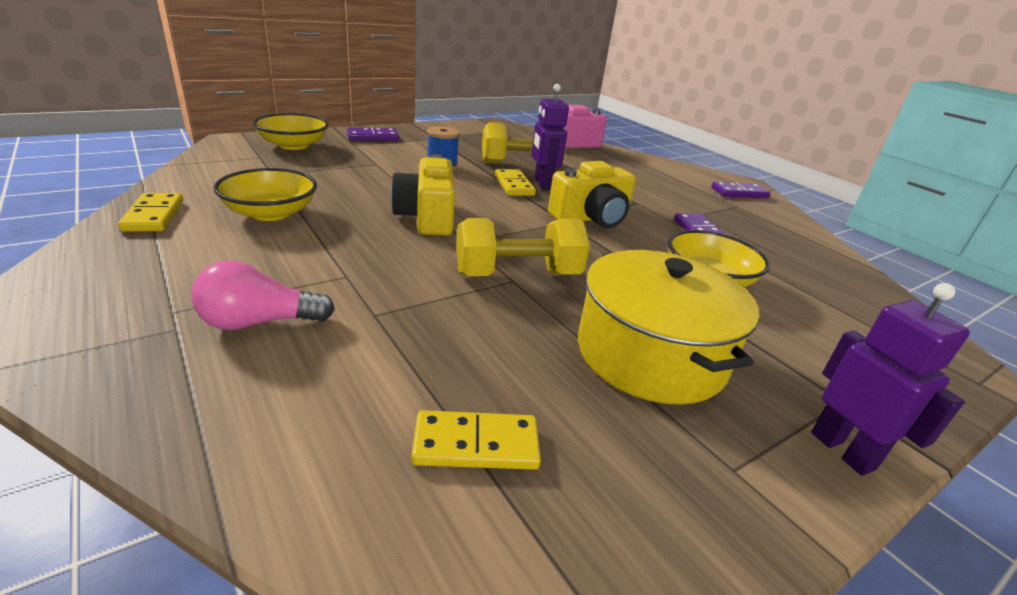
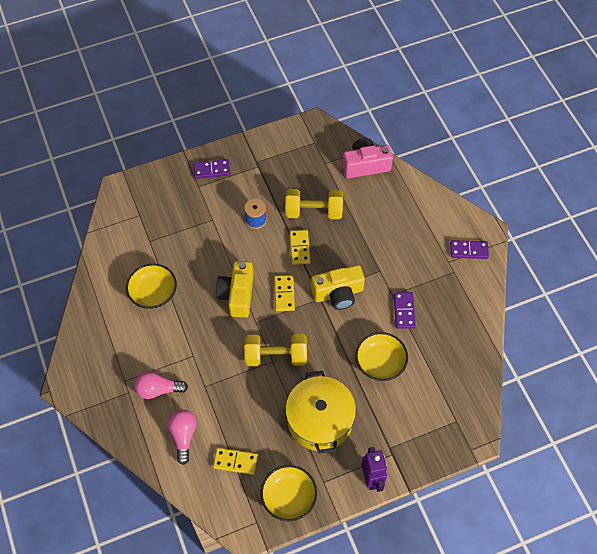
camera: 15 degrees right, 30 degrees up
yellow domino [118,193,183,232] -> yellow domino moved to [274,275,295,311]
yellow bowl [253,113,329,150] -> yellow bowl moved to [261,465,317,521]
purple robot [532,84,569,189] -> none
none -> pink light bulb [168,410,196,465]

